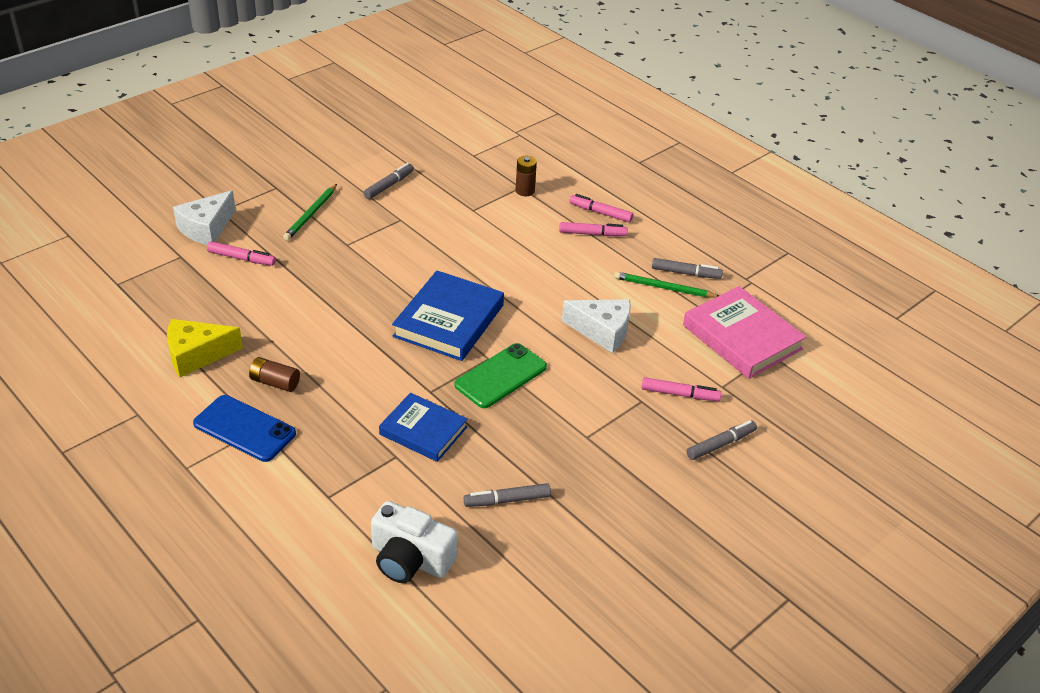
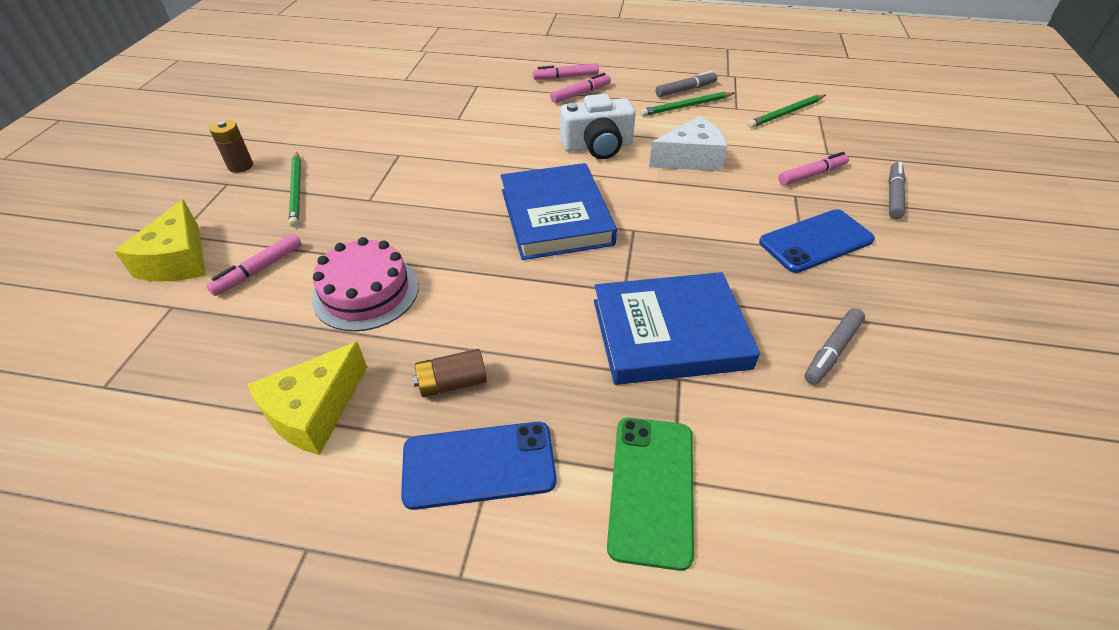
camera: 35 degrees left, 5 degrees up
white cheese [173,190,236,245] -> yellow cheese [114,200,206,282]
pink marker [207,241,276,266] -> pink marker turned 150 degrees clockwise [206,234,302,296]
grey marker [363,163,414,199] -> none
white camera [371,501,458,583] -> white camera moved to [560,94,636,159]
blue book [379,393,468,462] -> blue book [594,272,760,385], size x1.52
green phone [454,343,547,408] -> green phone moved to [607,418,694,571]
brown battery [515,156,537,196] -> brown battery moved to [209,120,253,173]
pink book [683,286,806,379] -> green pencil [748,94,825,128]
none -> pink cake [312,237,419,331]
none -> blue phone [759,209,875,273]

